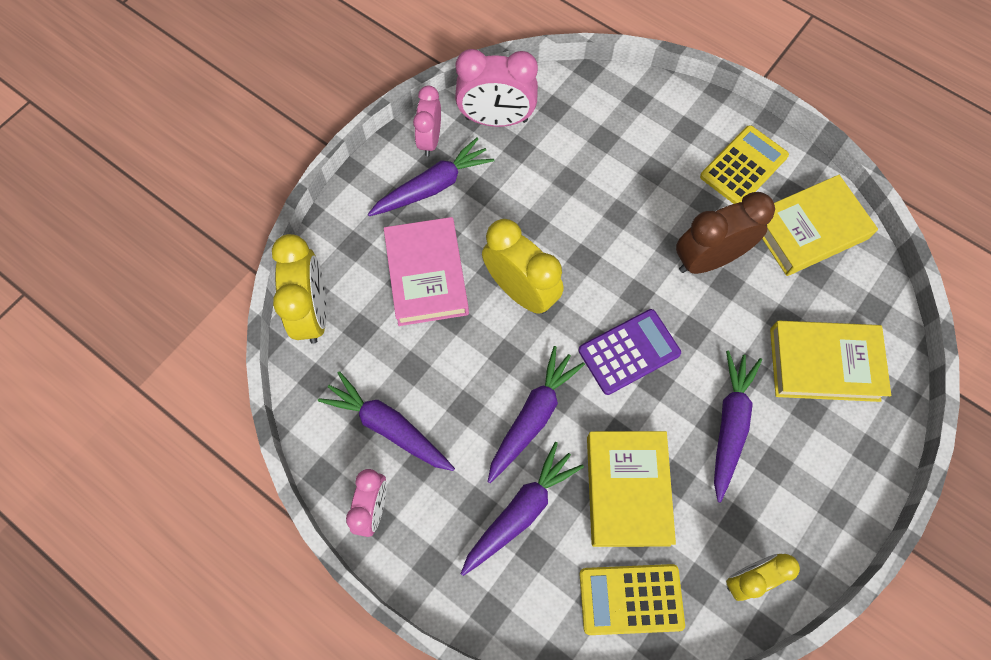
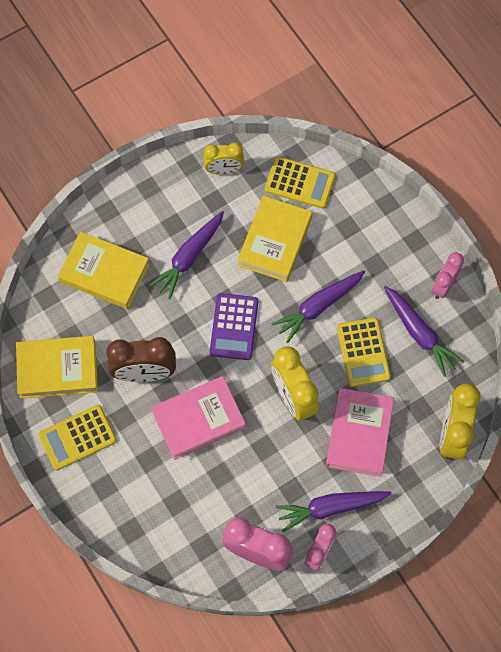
camera: 160 degrees left, 0 degrees up
purple carrot [461,442,584,576] -> none
purple calculator [578,309,681,395] -> purple calculator turned 75 degrees counterclockwise [210,293,258,360]
none -> pink book [151,376,246,460]
none -> yellow calculator [337,318,391,387]

